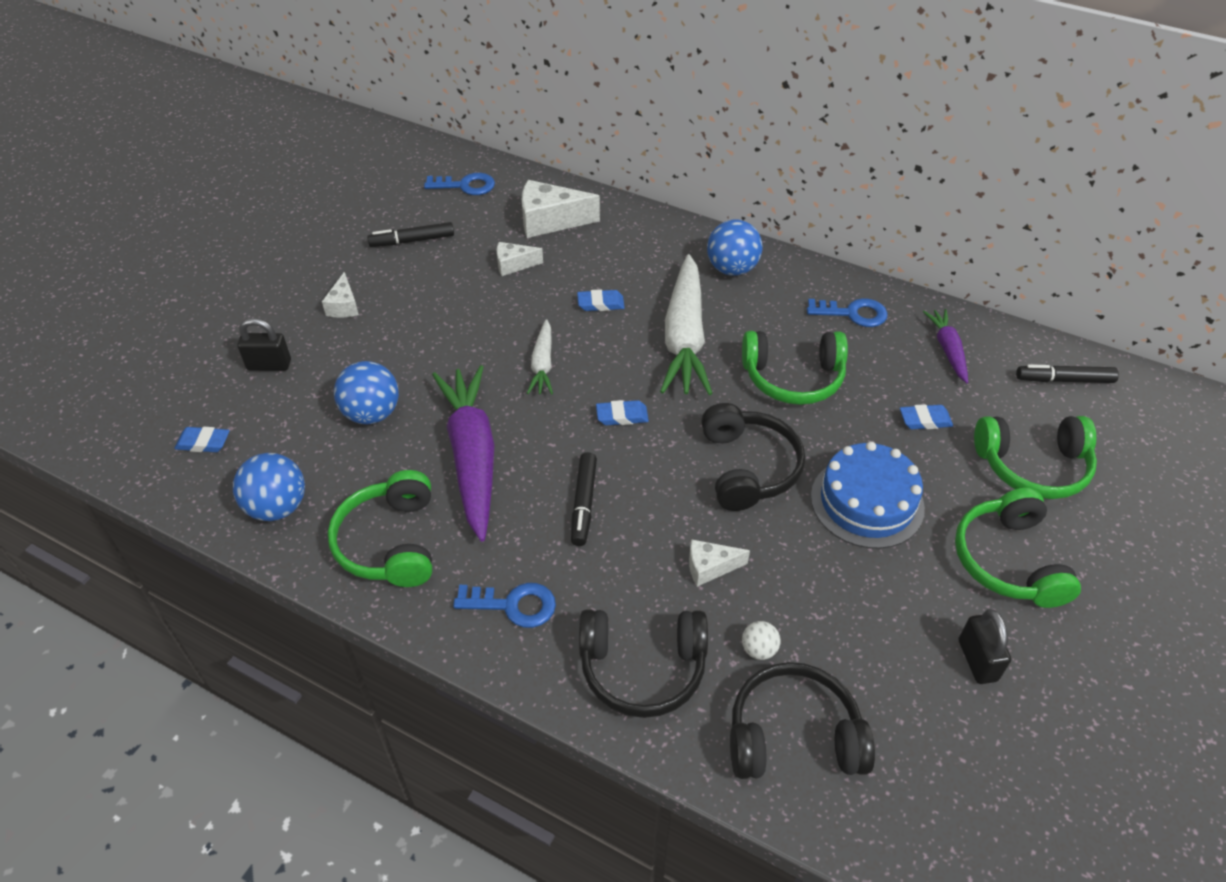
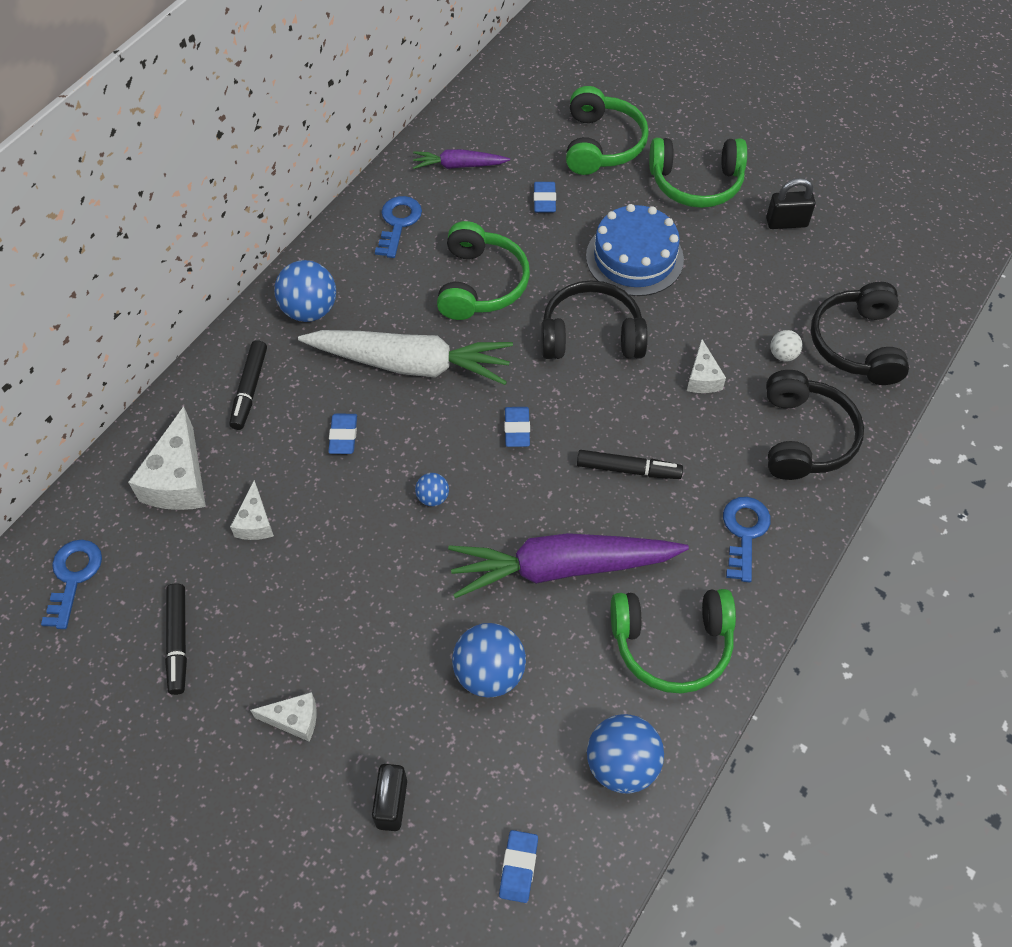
camera: 85 degrees left, 10 degrees up
white carrot [527,319,553,394] -> blue ball [415,473,449,506]
black marker [1016,364,1119,383] -> black marker moved to [229,340,267,430]

